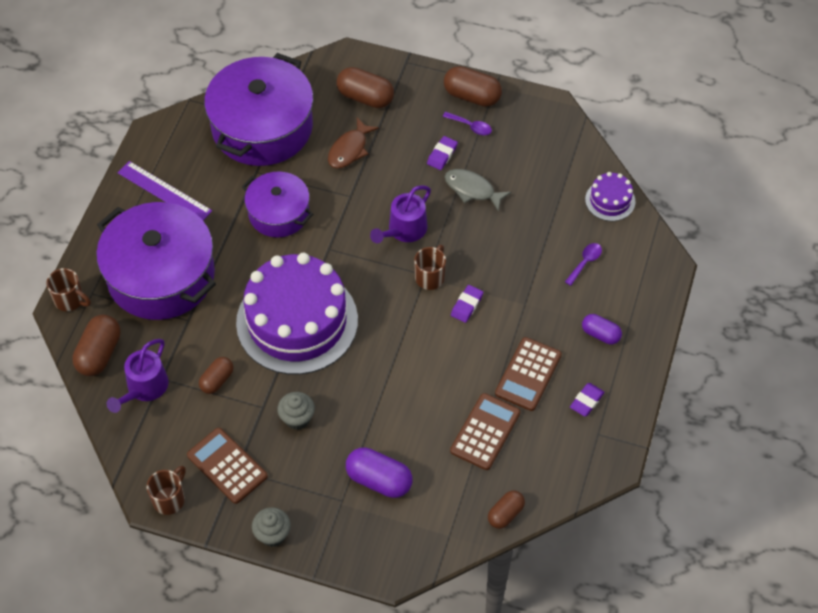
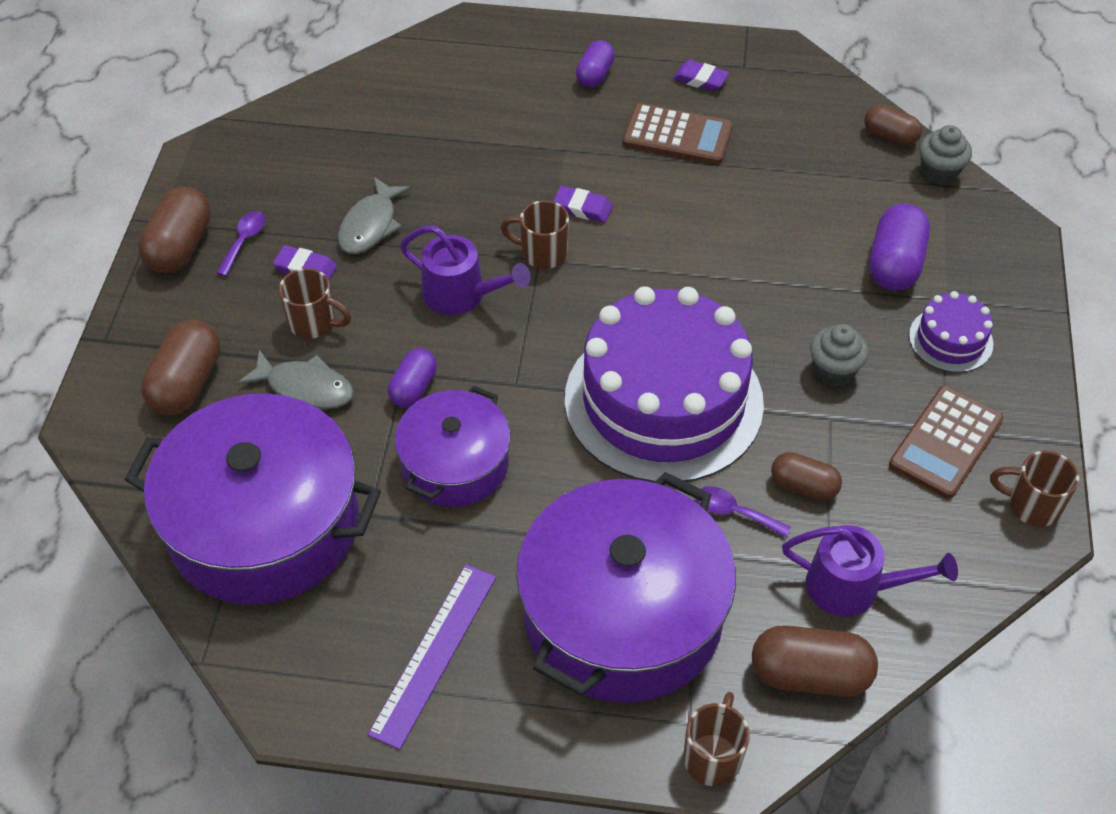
camera: 100 degrees left, 5 degrees down
grey cupcake [252,507,291,547] -> grey cupcake moved to [919,125,972,185]
brown fish [328,118,379,169] -> grey fish [238,350,354,409]
brown calculator [450,393,520,470] -> none
purple spoon [565,243,602,286] -> purple spoon moved to [696,486,791,537]
purple cake [585,172,636,221] -> purple cake moved to [909,291,993,373]
none -> brown mug [279,268,351,339]
none -> purple capsule [388,348,437,407]

